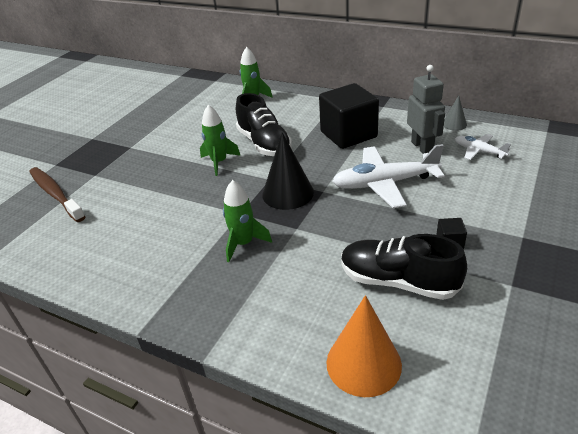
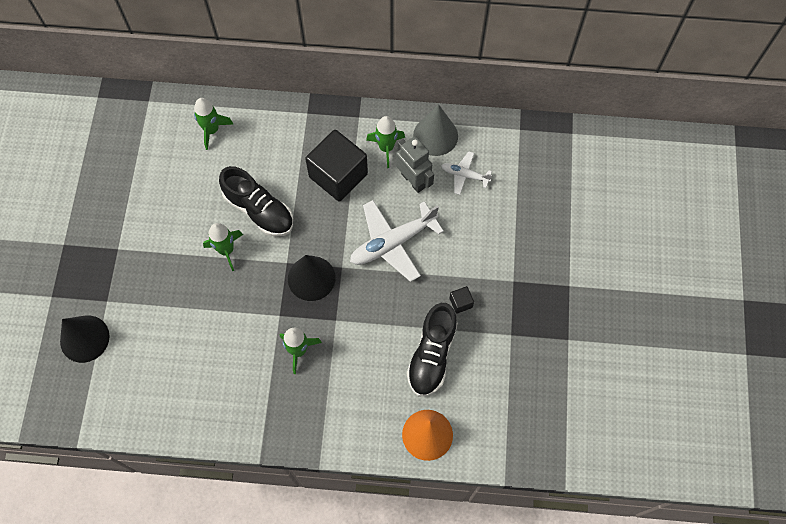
camera: 25 degrees left, 30 degrees up
brown toothbrush [29,167,86,222] -> black cone [60,316,109,363]
black shoe [341,234,467,300] -> black shoe turned 75 degrees counterclockwise [407,303,457,396]
grey cone [444,95,467,131] -> grey cone [413,104,458,156], size x1.90
none -> green rocket [366,116,405,168]

